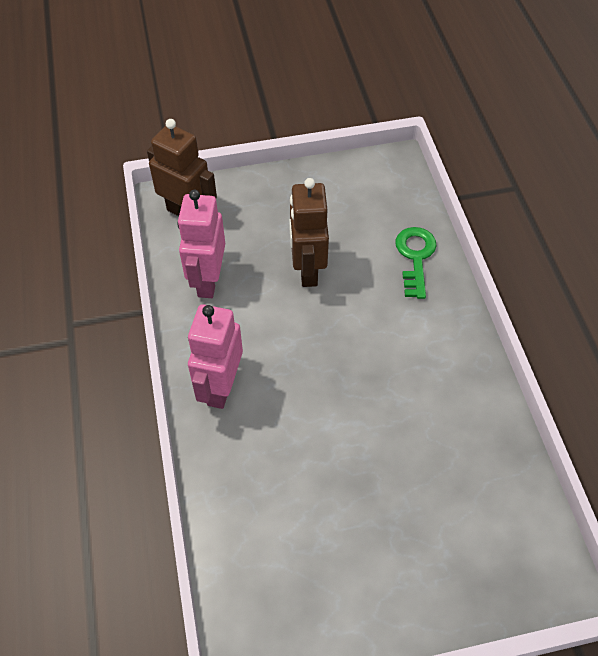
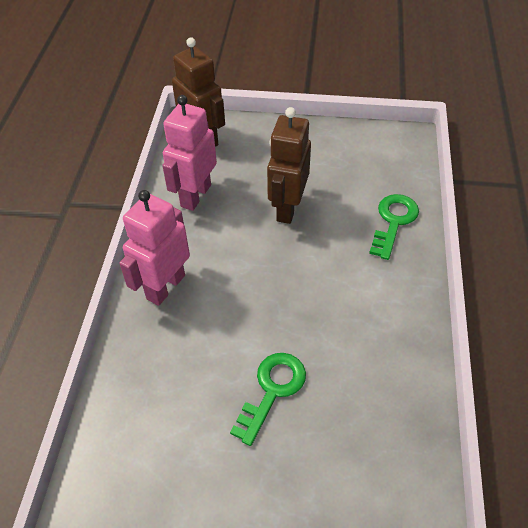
camera: 20 degrees right, 5 degrees down
none -> green key [230,353,306,446]

